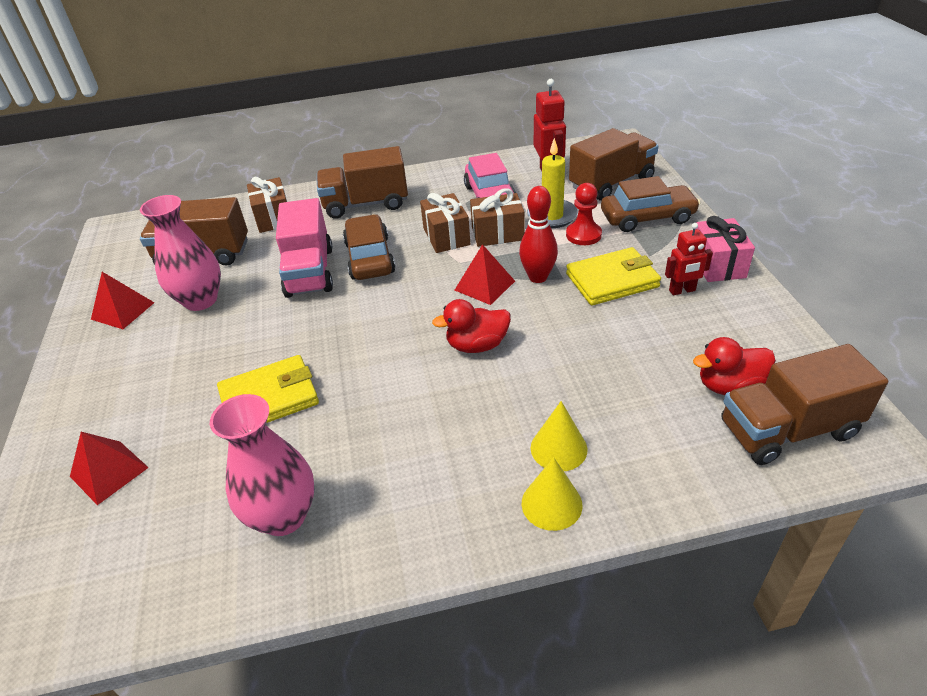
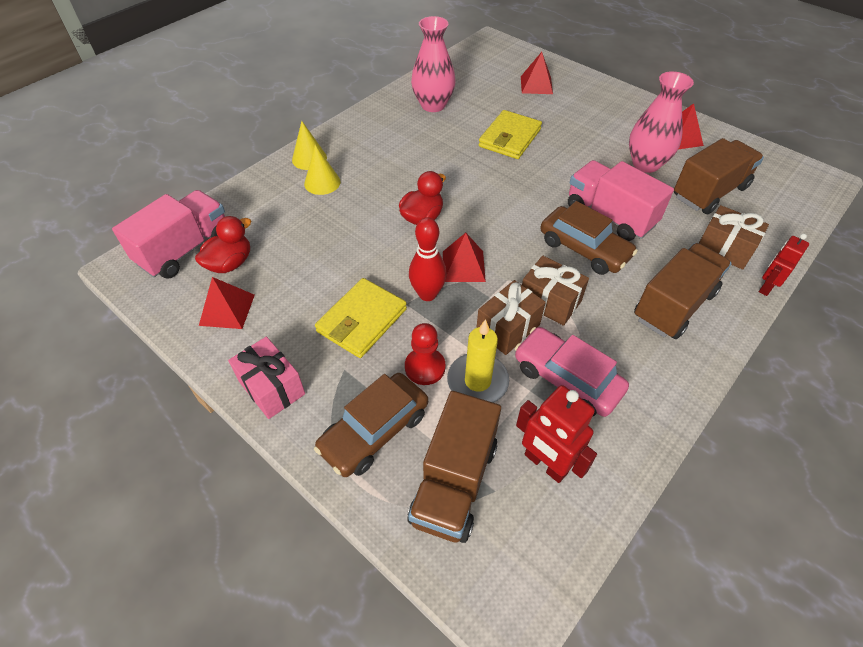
camera: 140 degrees right, 10 degrees up
red robot [665,223,713,295] -> red robot moved to [759,234,809,296]
brown truck [721,344,888,465] -> pink truck [112,190,225,279]
none -> red pyramid [199,277,255,329]

